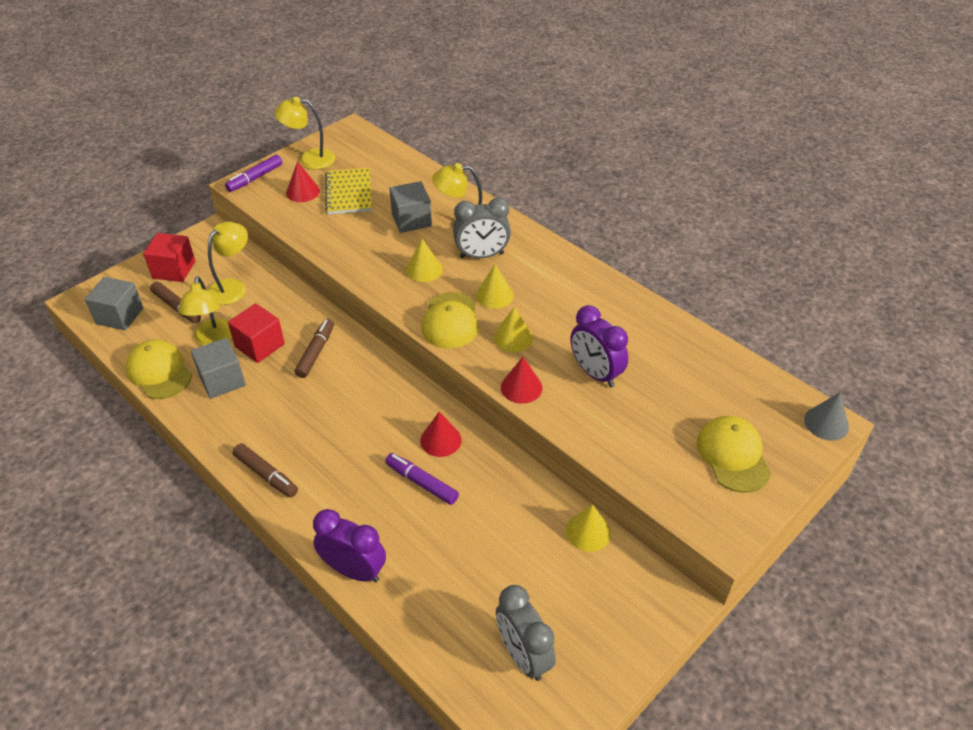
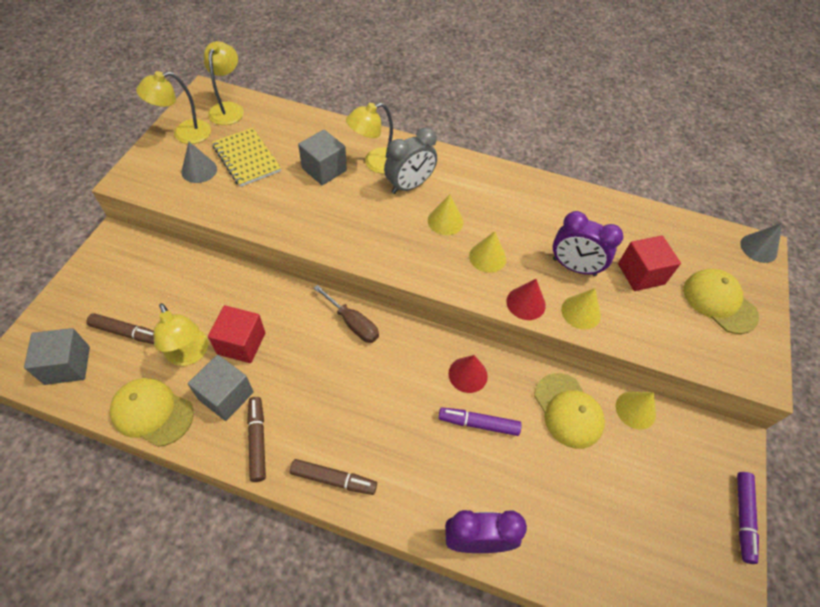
camera: 30 degrees left, 10 degrees up
red cube [143,233,195,282] -> red cube moved to [618,235,681,291]
yellow lamp [208,222,248,305] -> yellow lamp moved to [204,41,244,125]
purple marker [225,155,282,192] -> purple marker moved to [737,472,759,564]
red cone [286,161,320,202] -> grey cone [181,142,217,183]
brown marker [295,319,334,378] -> brown marker moved to [247,397,266,482]
yellow cone [406,239,443,282] -> yellow cone moved to [561,288,601,329]
yellow cap [422,292,478,349] -> yellow cap moved to [534,373,605,449]
grey clock [496,585,556,681] -> none
none -> brown screwdriver [314,285,379,343]

